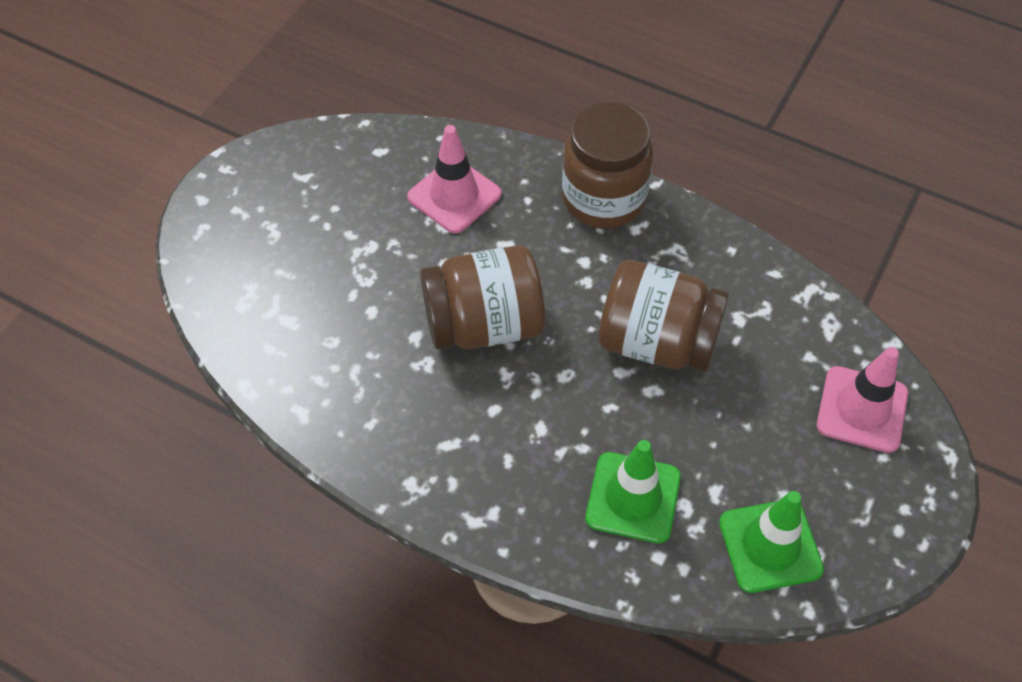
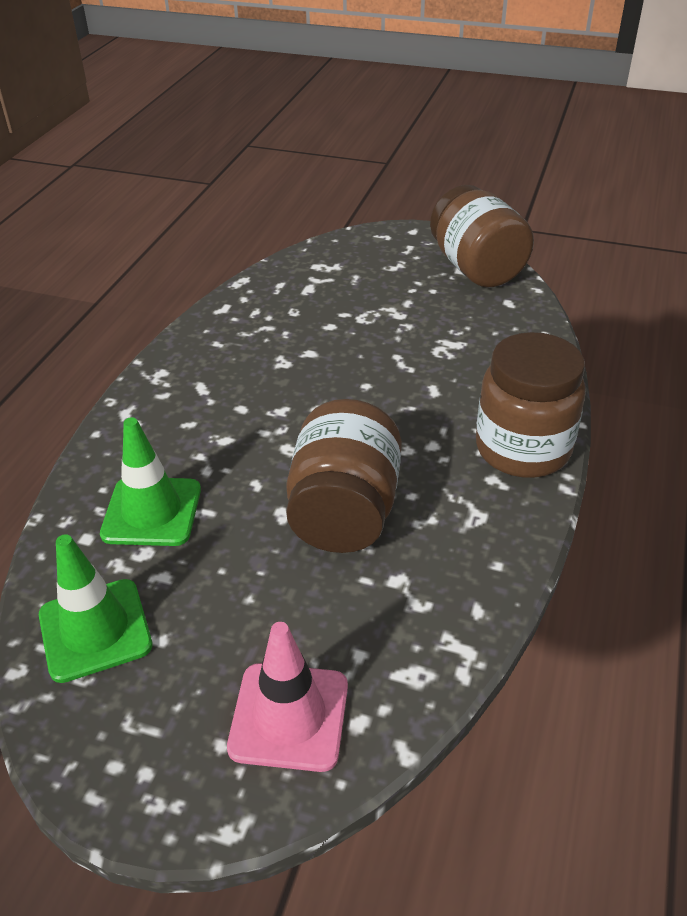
camera: 80 degrees right, 15 degrees down
pink traffic cone [407,125,501,234] -> none
brown jar [420,245,545,350] -> brown jar moved to [430,185,534,287]

